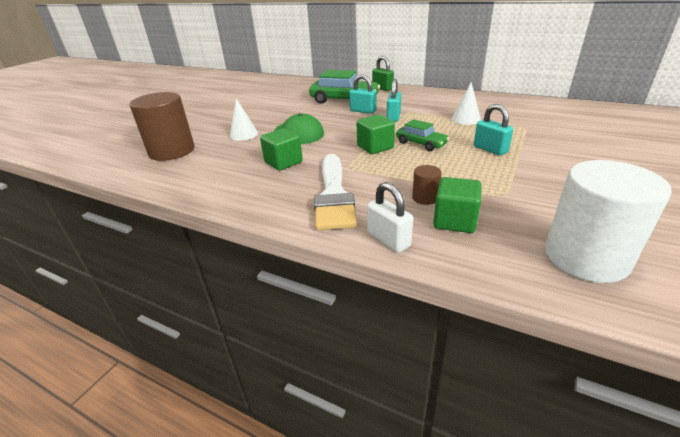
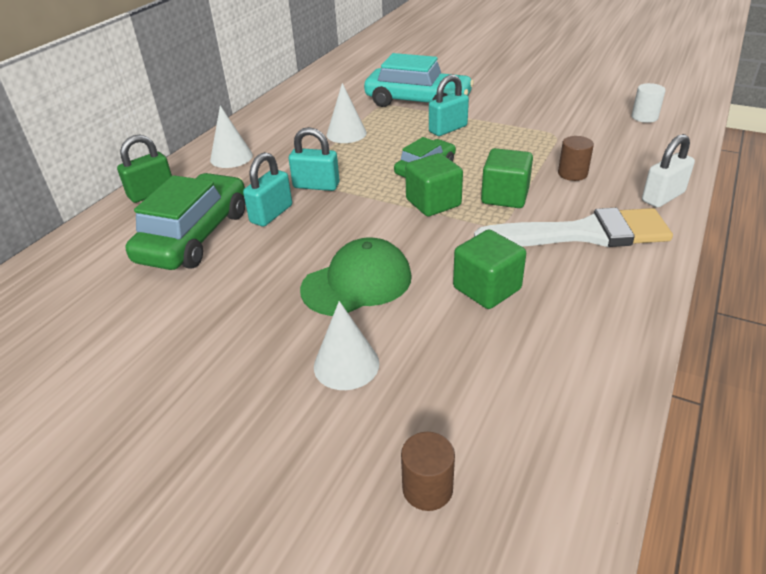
camera: 90 degrees left, 5 degrees up
brown cylinder [129,92,195,161] -> brown cylinder [401,432,455,511], size x0.44
green cube [433,177,482,233] -> green cube moved to [481,148,533,208]
white cylinder [545,160,672,283] -> white cylinder [632,83,666,123], size x0.44
none -> white cone [210,106,253,168]
none -> turquoise car [364,53,474,107]

